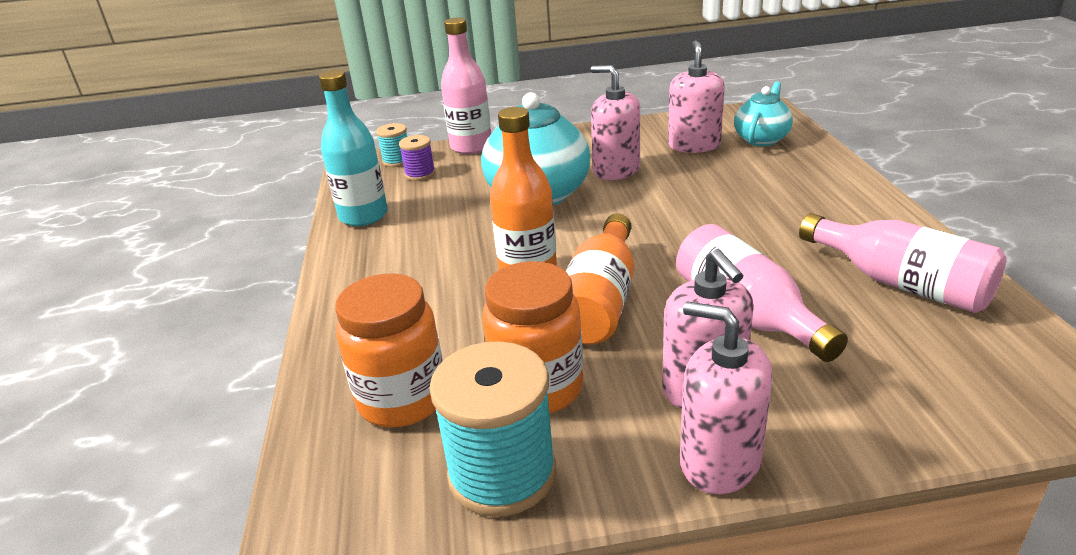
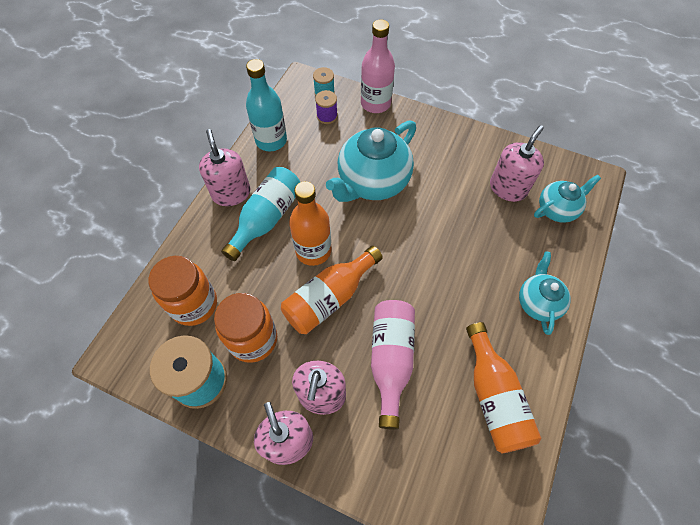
camera: 30 degrees right, 30 degrees up
pink soap dispenser [591,65,640,180] -> pink soap dispenser moved to [199,129,250,206]
pink bottle [799,213,1007,313] -> orange bottle [466,322,541,453]
none -> turquoise bottle [221,167,300,261]
none -> turquoise teapot [519,252,571,335]

